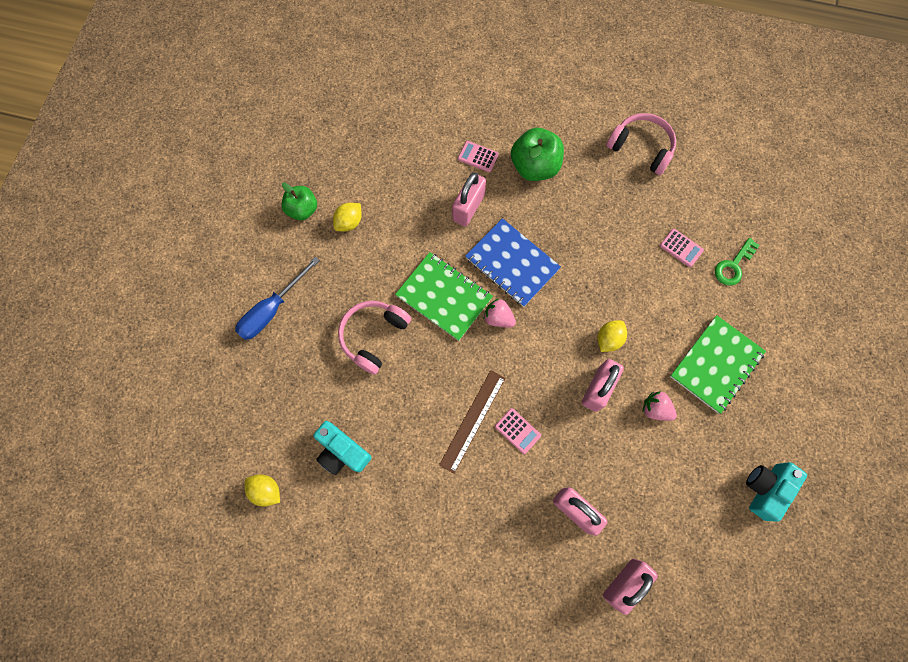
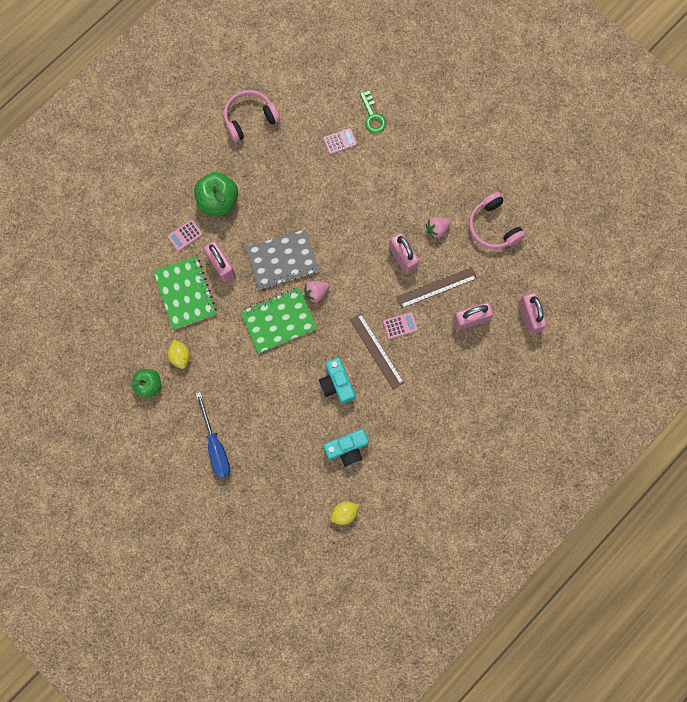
camera: 60 degrees left, 5 degrees up
pink headphones [338,301,411,375] -> pink headphones moved to [469,192,525,249]
blue notebook [465,218,561,307] -> grey notebook [246,229,319,290]
yellow lemon [597,320,627,352] -> none
green notebook [670,315,766,414] -> green notebook moved to [153,256,217,329]
turquoise camera [746,462,807,522] -> turquoise camera moved to [319,358,355,404]
none -> brown ruler [397,267,477,308]

